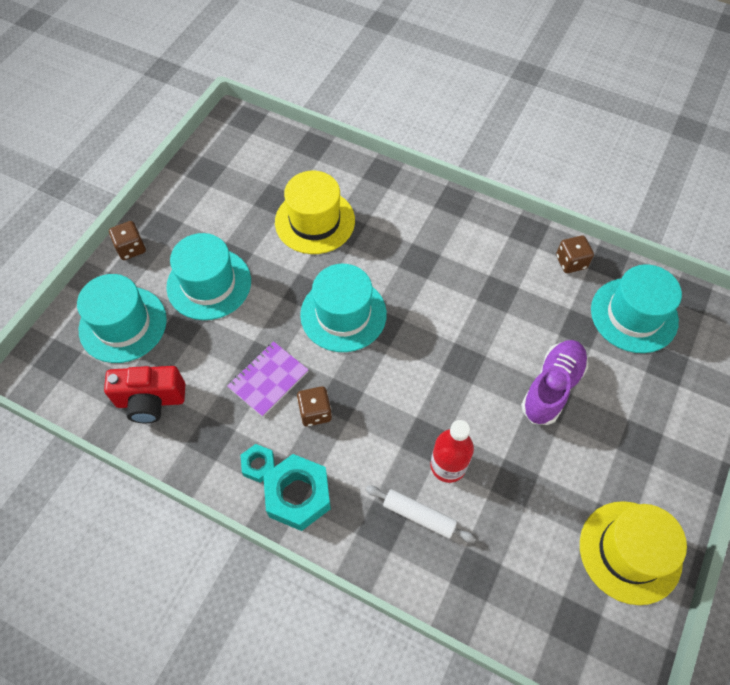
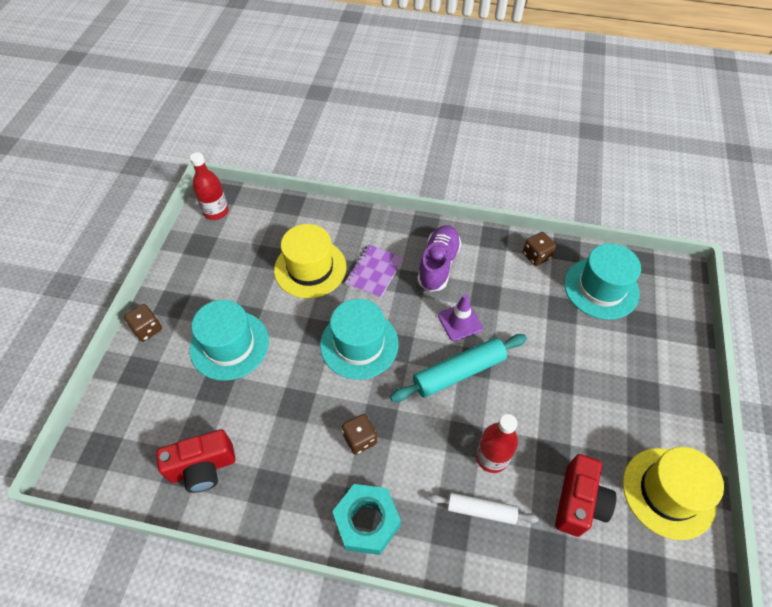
camera: 15 degrees left, 5 degrees down
turquoise hat [77,274,167,363] -> none
purple notebook [227,341,308,417] -> purple notebook moved to [345,245,403,299]
turquoise nut [241,444,275,483] -> none
purple shoe [521,340,588,425] -> purple shoe moved to [417,225,461,292]
none -> red bottle [190,152,229,220]
none -> turquoise rolling pin [390,334,527,402]
none -> purple traffic cone [438,294,483,342]
none -> red camera [555,454,616,537]

